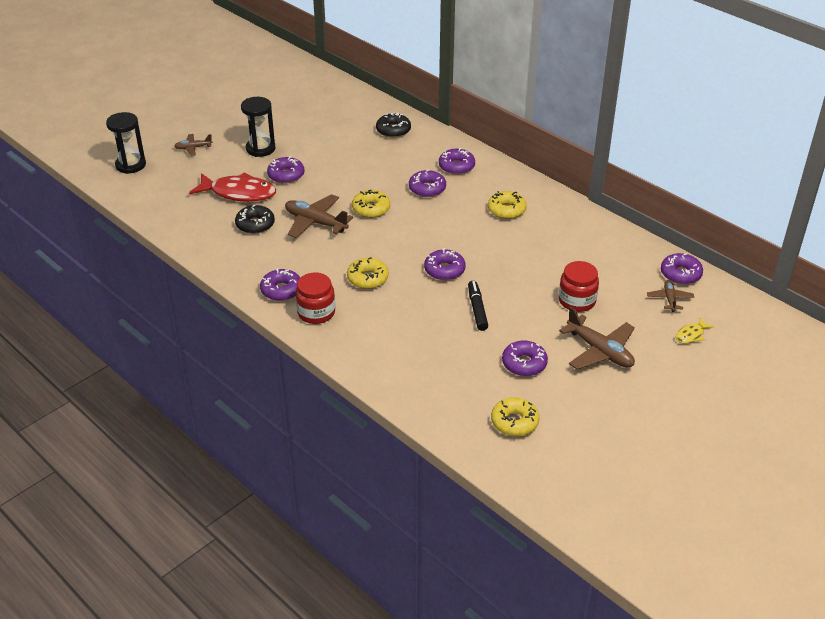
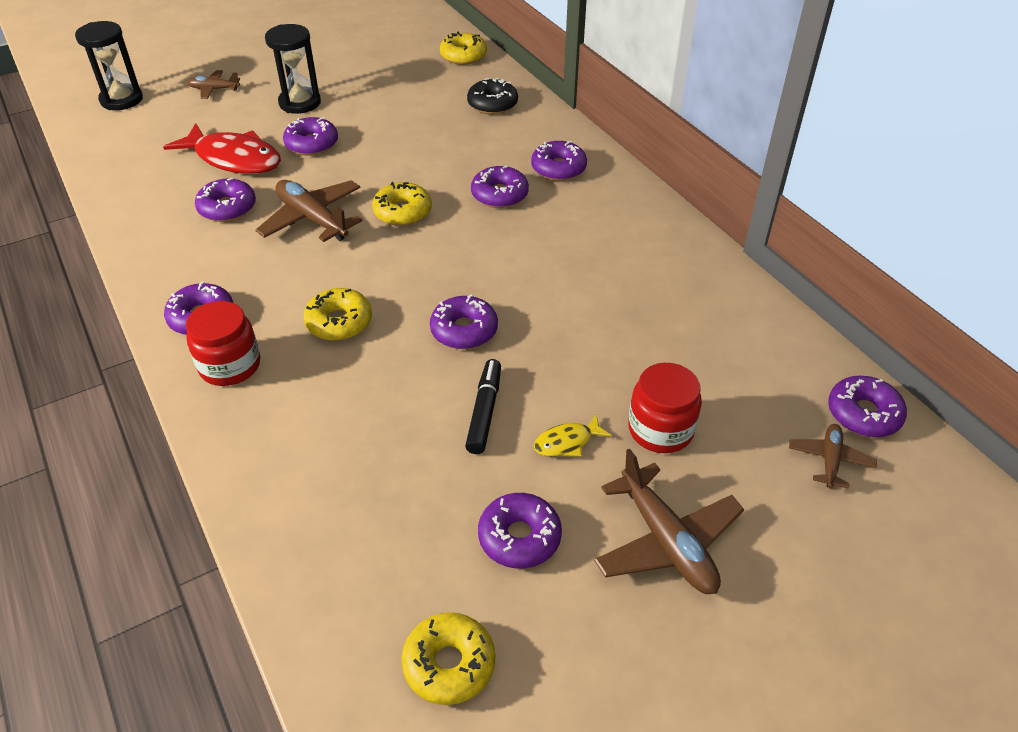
camera: 15 degrees right, 5 degrees up
black donut [235,205,275,234] -> purple donut [195,178,256,222]
yellow donut [488,191,527,219] -> yellow donut moved to [440,32,487,65]
yellow fish [676,317,714,344] -> yellow fish moved to [533,414,612,457]

